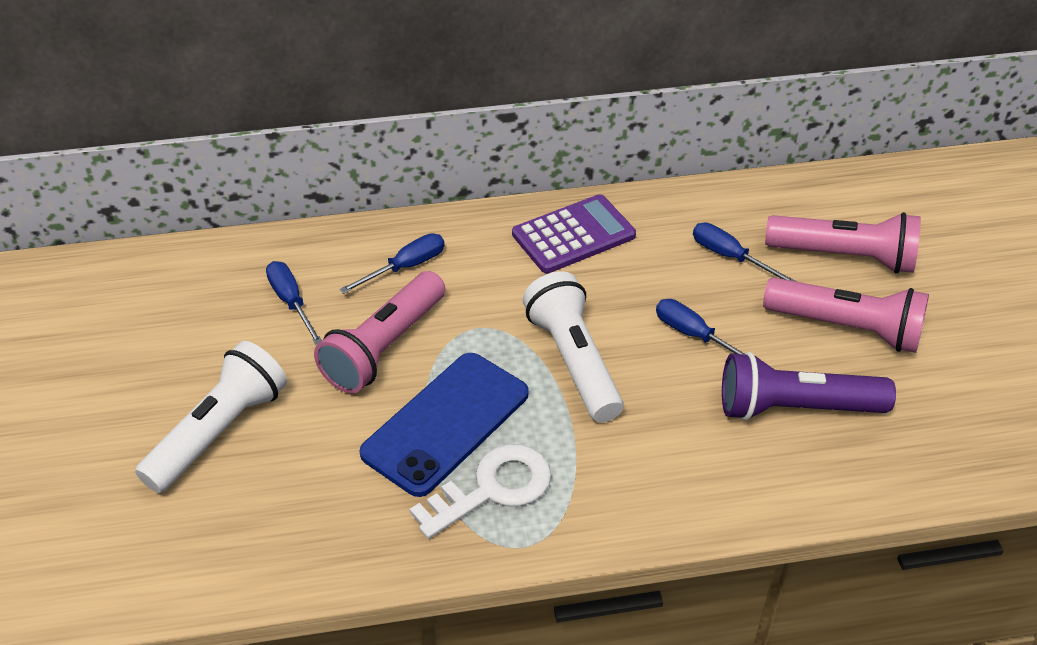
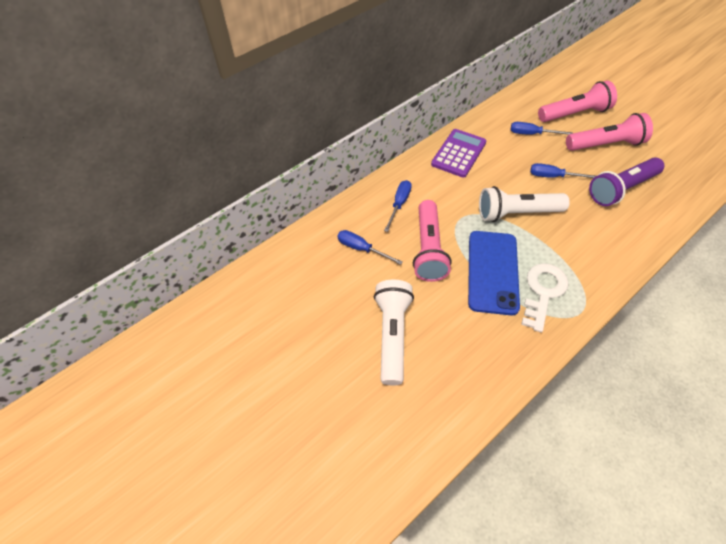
camera: 30 degrees left, 10 degrees up
white flashlight [523,271,623,422] -> white flashlight turned 45 degrees counterclockwise [479,186,570,222]

